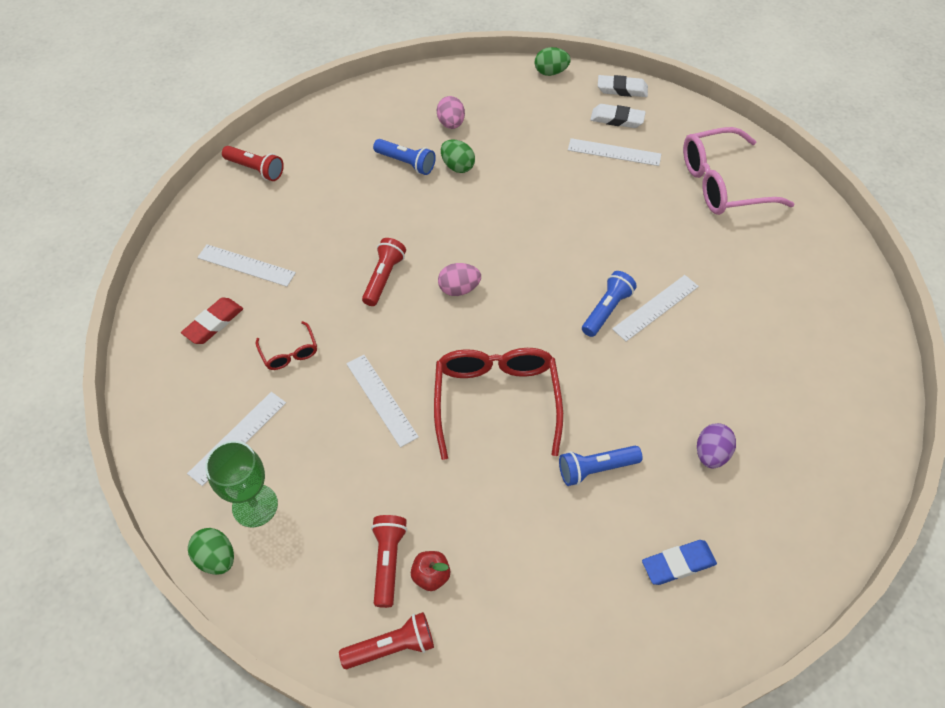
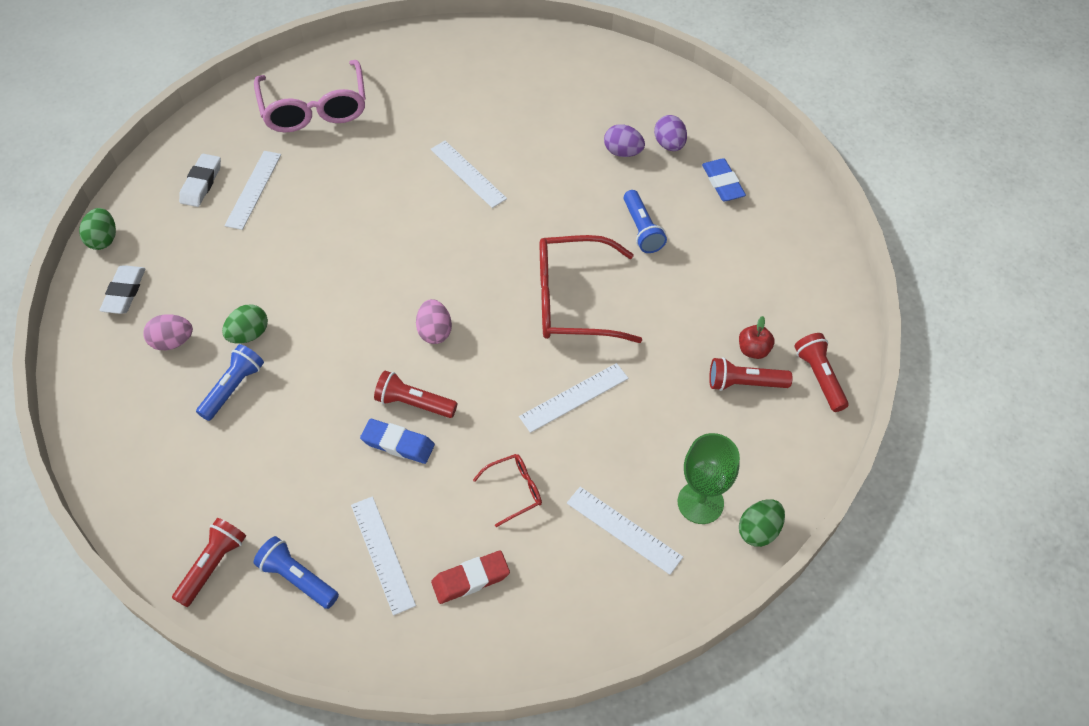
camera: 90 degrees left, 0 degrees up
red eraser [181,298,243,344] -> red eraser turned 60 degrees counterclockwise [431,550,510,604]
white ruler [197,244,296,287] -> white ruler turned 45 degrees counterclockwise [351,496,416,616]
blue flashlight [582,271,637,337] -> blue flashlight moved to [253,536,339,609]
white eraser [598,75,648,97] -> white eraser moved to [100,265,146,314]
none -> blue eraser [360,419,435,464]
none -> purple egg [654,115,687,151]

